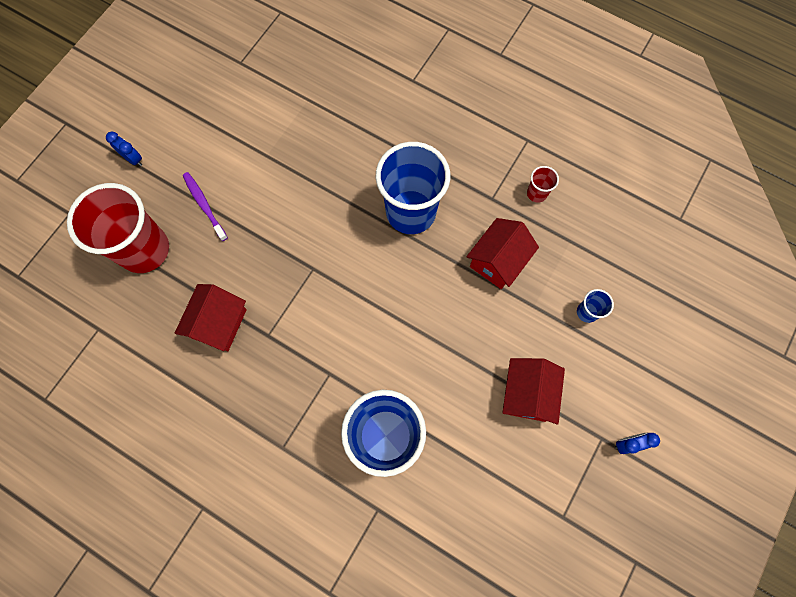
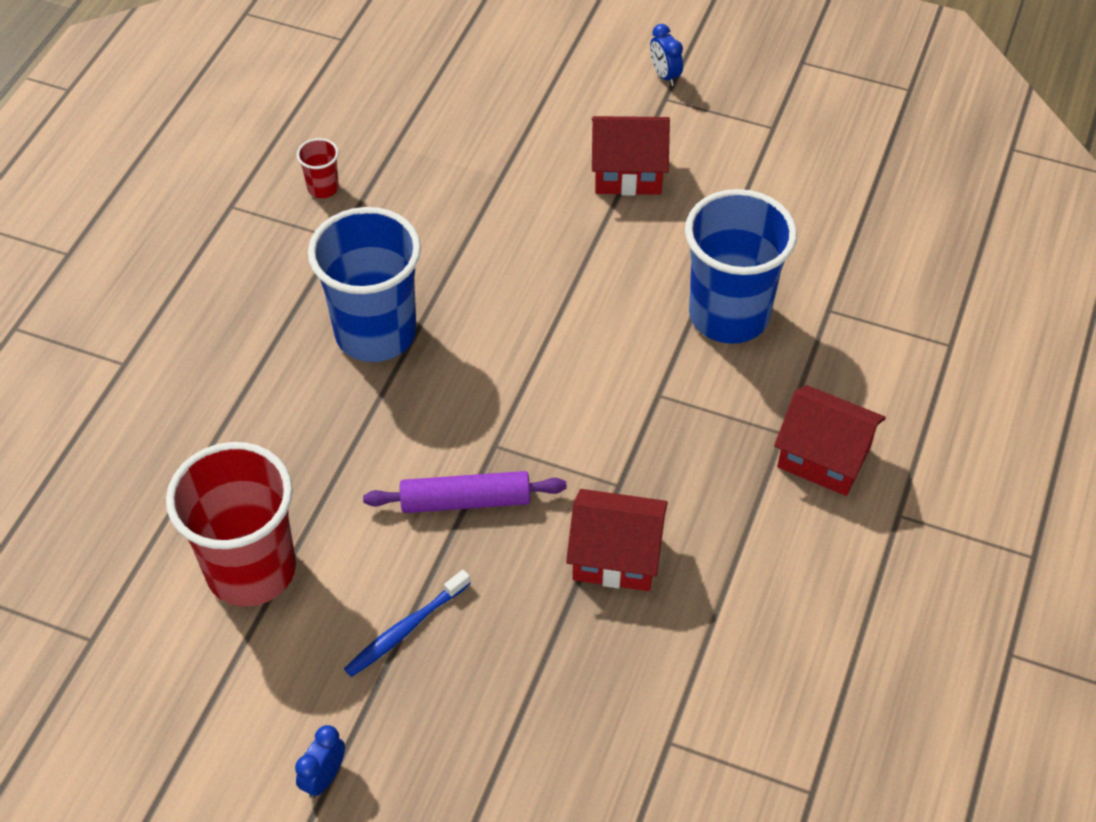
camera: 100 degrees left, 20 degrees down
red cup [67,183,169,273] -> red cup moved to [166,442,296,607]
purple toothbrush [183,172,228,241] -> blue toothbrush [344,570,471,677]
red house [467,218,539,289] -> red house moved to [774,385,886,496]
blue cup [577,289,614,323] -> none
none -> purple rolling pin [363,471,567,513]

